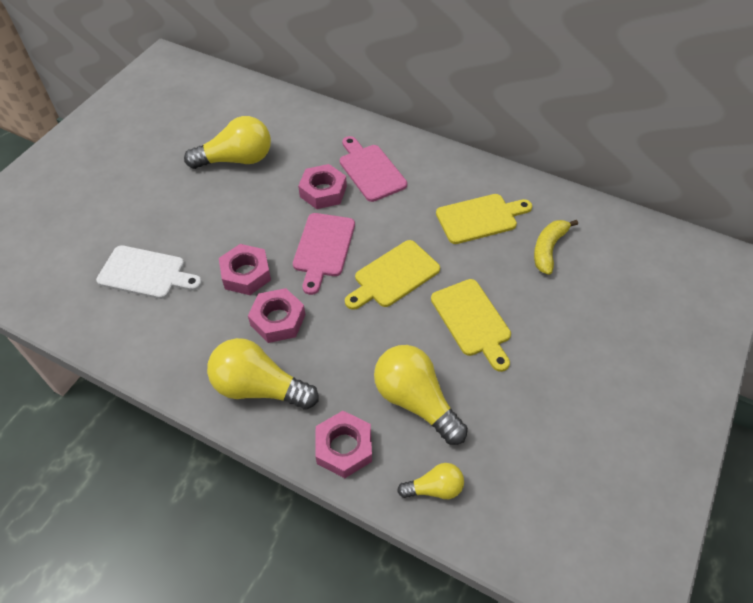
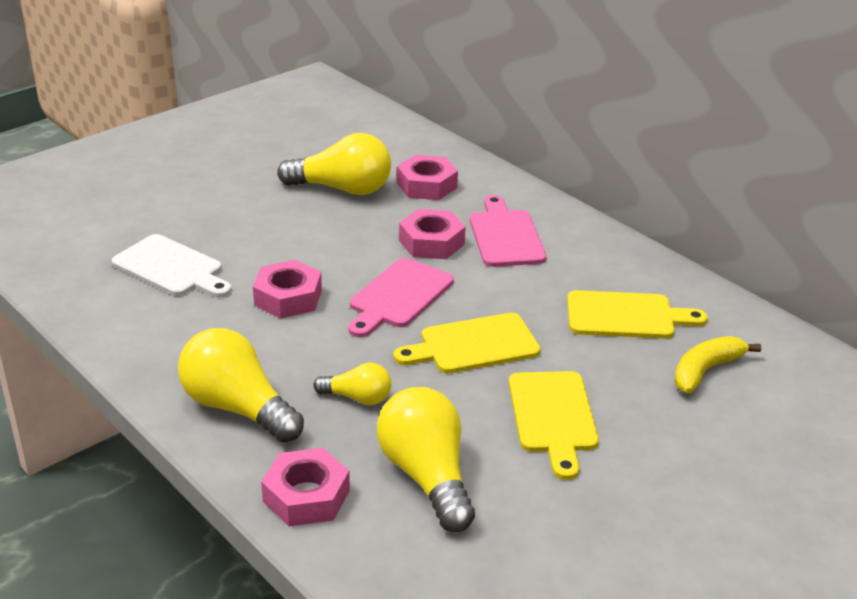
camera: 20 degrees right, 20 degrees down
pink nut [248,288,306,343] -> pink nut moved to [397,155,458,200]
yellow light bulb [397,463,464,499] -> yellow light bulb moved to [313,363,391,405]

